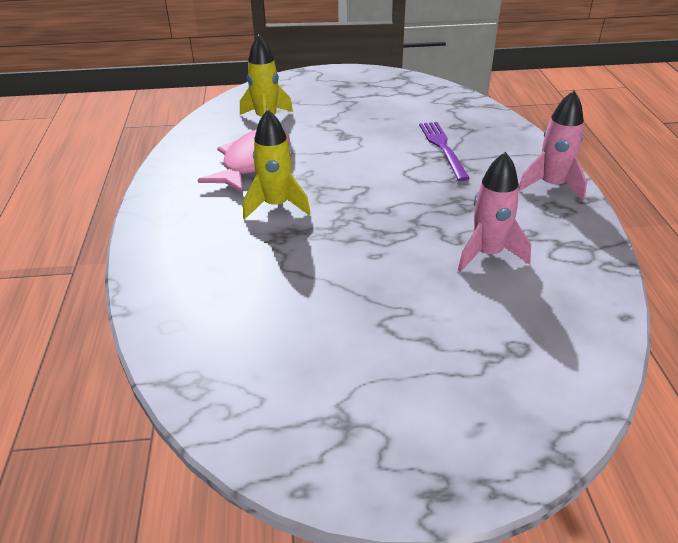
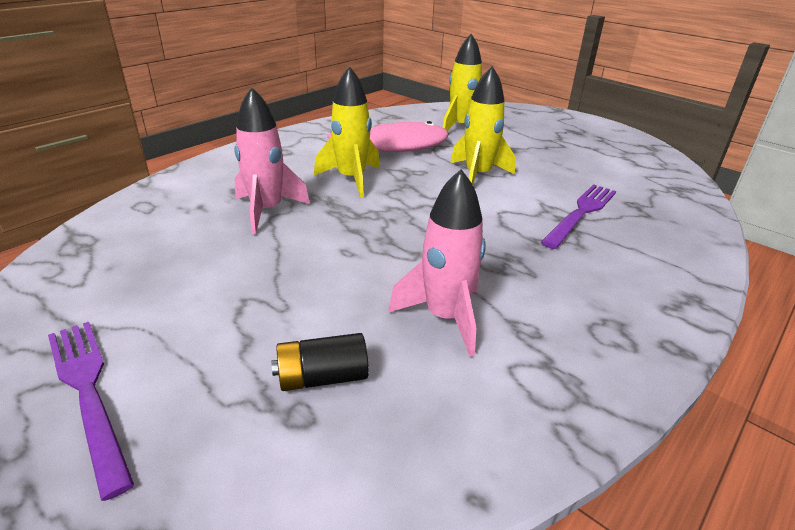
camera: 45 degrees right, 5 degrees down
pink rocket [518,91,587,201] -> pink rocket moved to [234,87,310,234]
none -> purple fork [48,322,134,501]
none -> black battery [271,333,369,391]
none -> yellow rocket [450,66,515,185]

